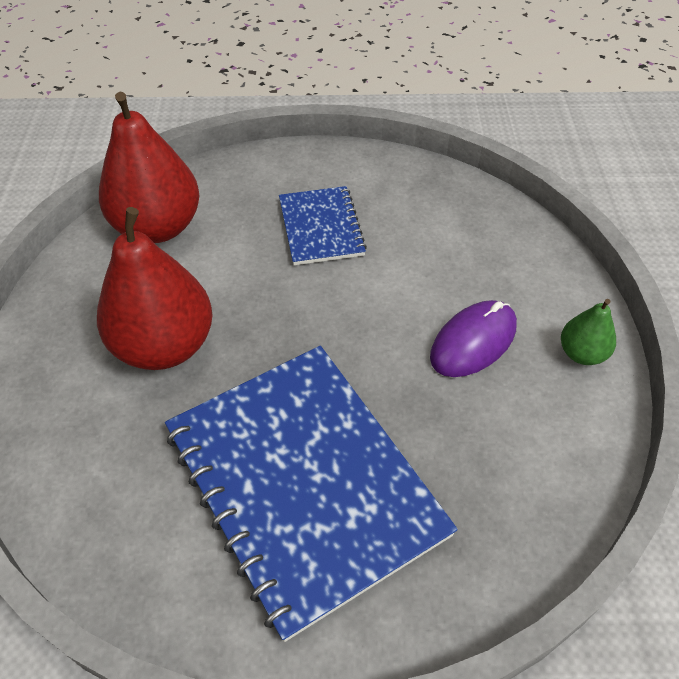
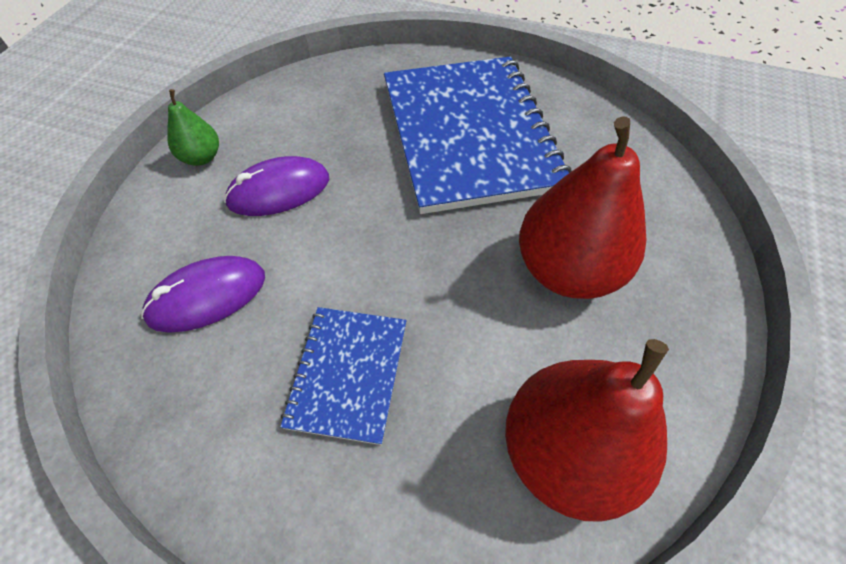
camera: 160 degrees left, 5 degrees up
none -> purple mouse [141,256,265,333]

